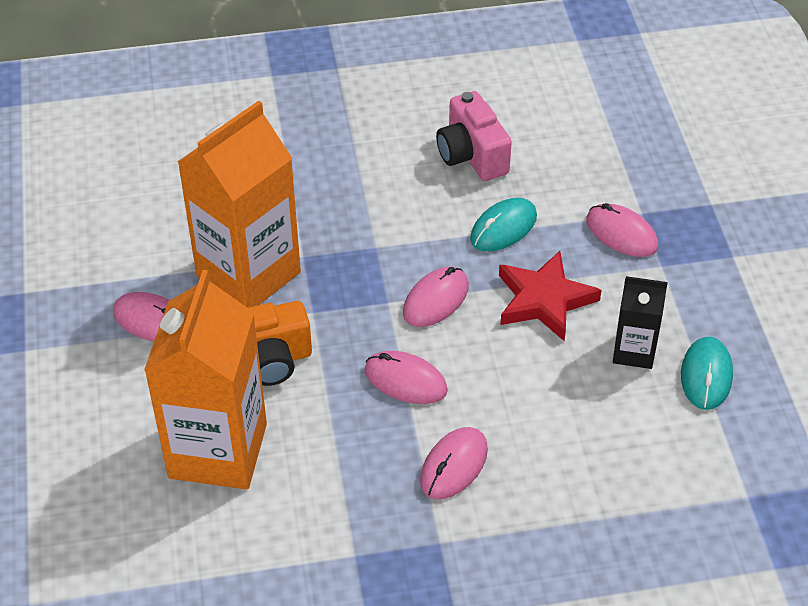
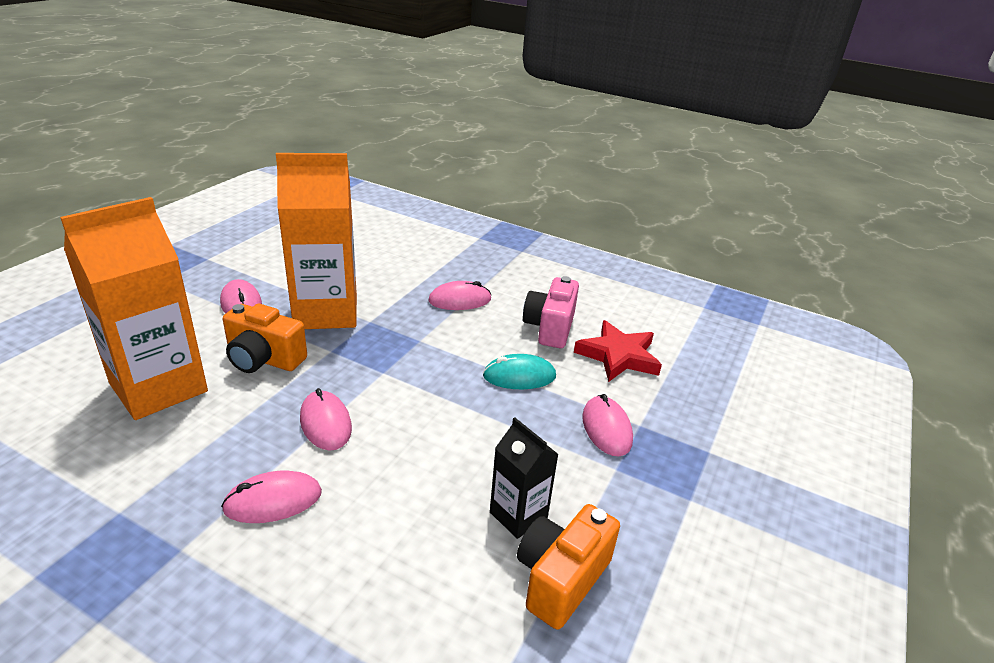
camera: 35 degrees right, 15 degrees down
pink mouse [403,267,469,327] -> pink mouse moved to [428,281,491,310]
red star [499,251,602,341] -> red star moved to [574,320,662,382]
turquoise mouse [681,337,733,410] -> orange camera [517,504,620,630]

